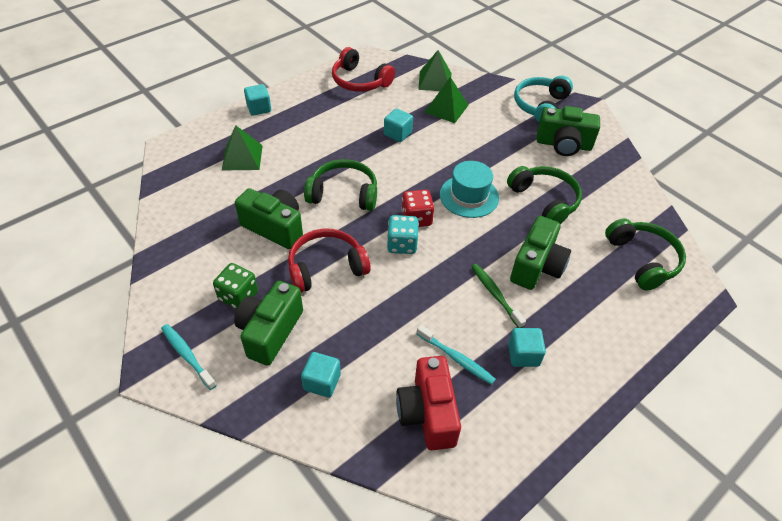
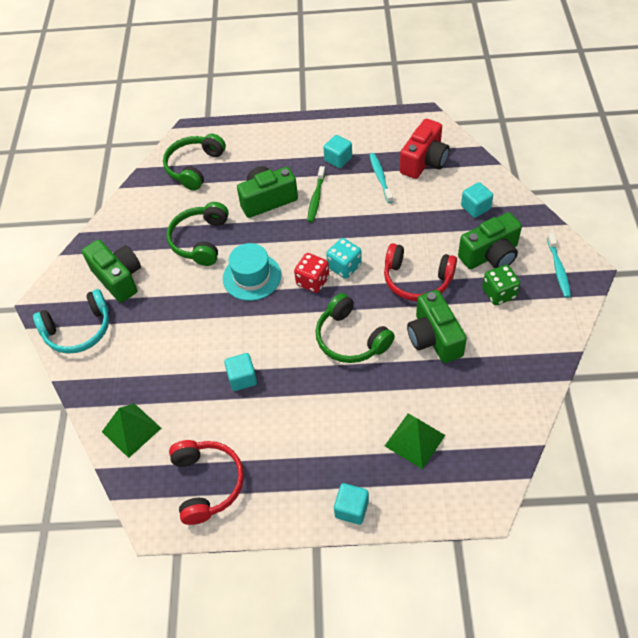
camera: 135 degrees left, 5 degrees up
green pyramid [424,77,468,123] -> none

